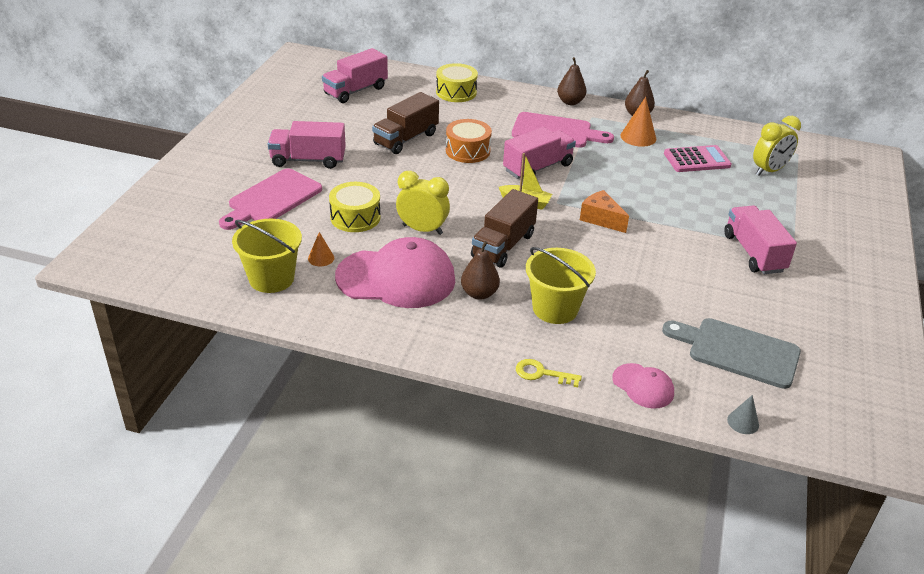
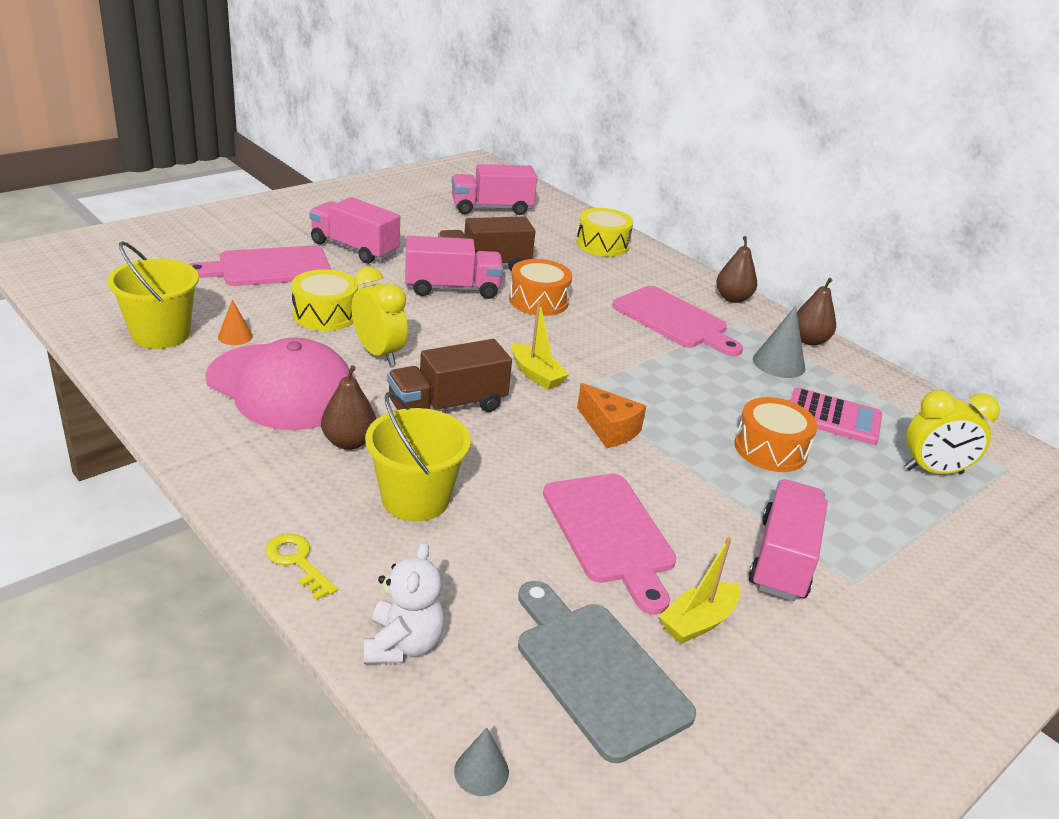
camera: 30 degrees right, 5 degrees down
pink truck [503,127,576,179] -> pink truck moved to [405,236,503,299]
orange cheese [580,190,629,233] -> orange cheese turned 150 degrees clockwise [577,383,646,448]
pink cap [612,363,674,409] -> white teddy bear [364,542,444,664]
orange cone [620,97,656,147] -> grey cone [753,306,805,378]
none -> pink cutting board [543,474,676,615]
none -> yellow boat [659,537,740,644]
none -> orange drum [734,397,818,472]

